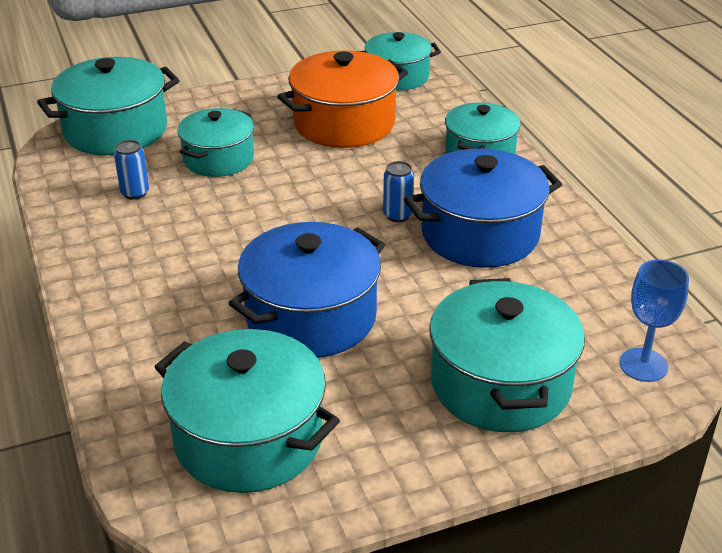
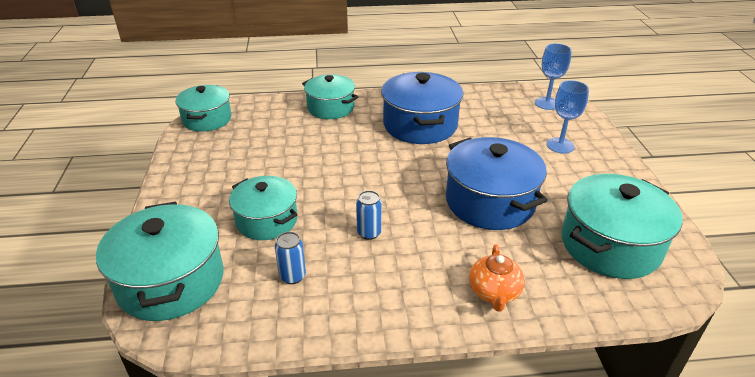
camera: 75 degrees left, 0 degrees up
orange pot [277,50,408,148] -> none
blue can [383,161,414,222] -> blue can moved to [356,190,382,240]
turquoise pot [429,278,585,432] -> blue goblet [546,80,589,153]
none -> orange teapot [469,244,525,312]

